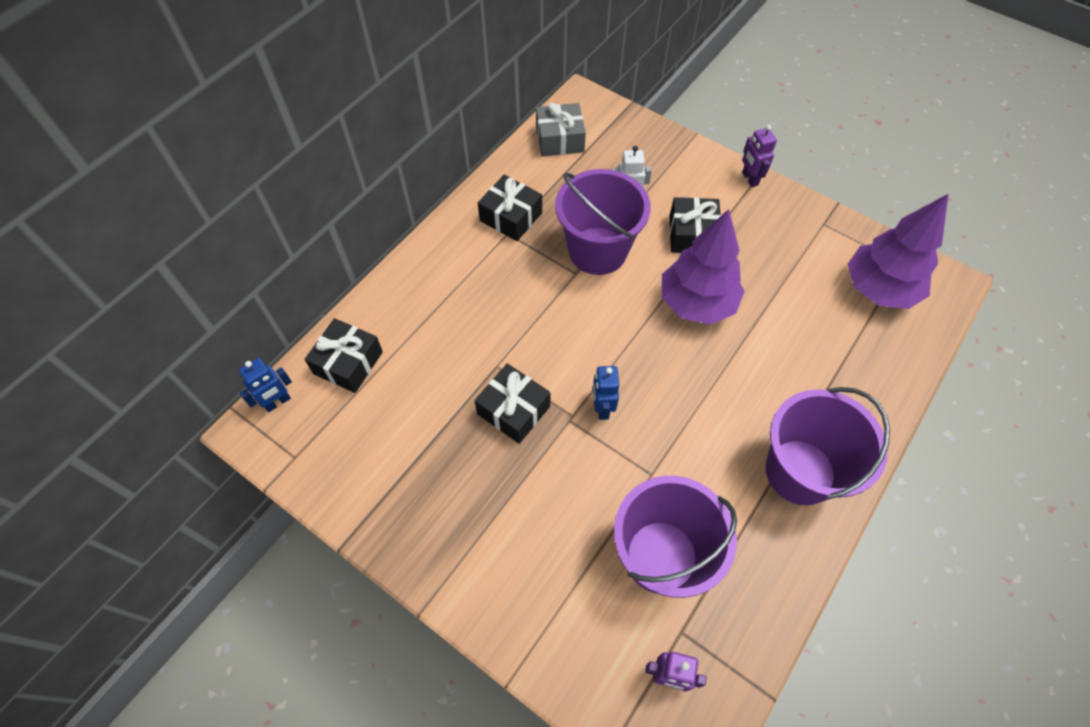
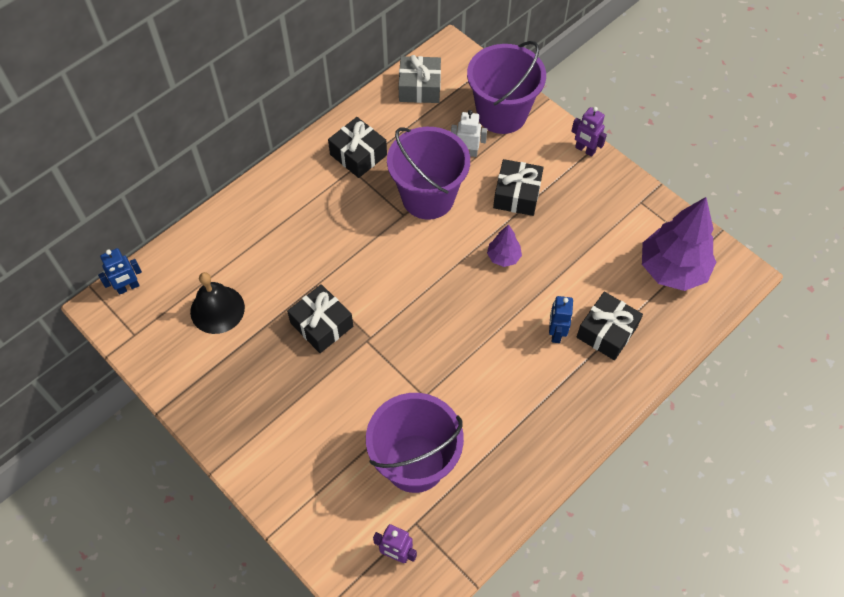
camera: 10 degrees right, 0 degrees up
black gift [305,318,383,393] -> black gift moved to [577,292,643,360]
blue robot [593,366,619,420] -> blue robot moved to [549,296,573,343]
purple tree [662,209,745,325] -> purple tree [487,224,522,267], size x0.48
purple robot [742,125,777,187] -> purple robot turned 45 degrees counterclockwise [571,107,607,157]
purple bucket [766,387,890,505] -> purple bucket moved to [467,41,546,134]
none -> black bell [190,272,245,334]

